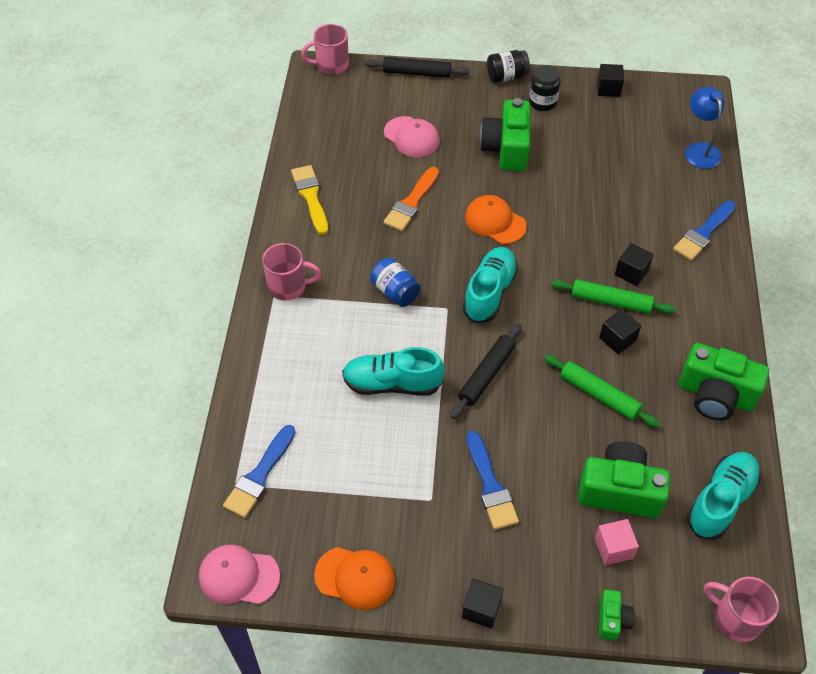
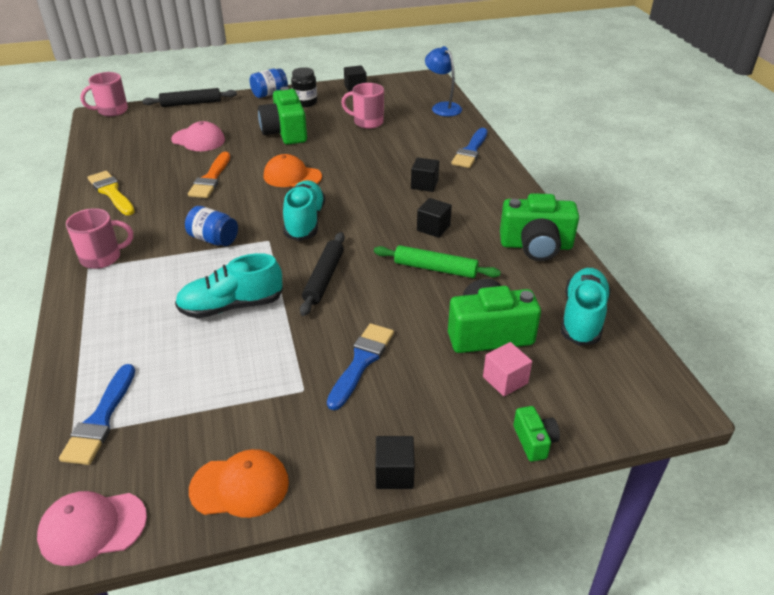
camera: 20 degrees left, 15 degrees down
blue brush [466,431,519,530] -> blue brush turned 120 degrees counterclockwise [327,323,394,410]
black jar [487,50,530,83] -> blue jar [250,68,288,98]
green rolling pin [551,279,676,314] -> none
pink mug [704,577,779,642] -> pink mug moved to [341,83,384,129]

